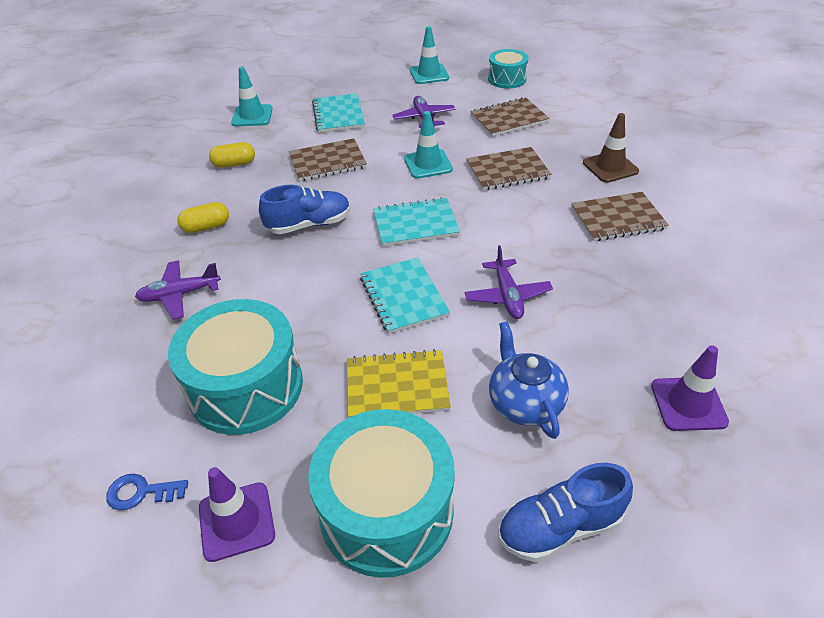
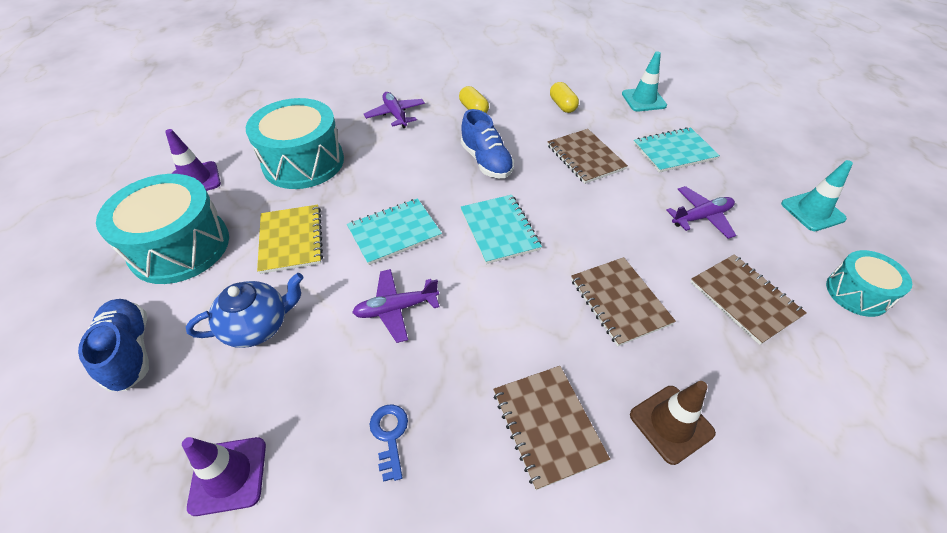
camera: 80 degrees right, 5 degrees up
blue key [106,473,188,511] -> blue key moved to [370,404,408,481]
turquoise traffic cone [404,111,453,179] -> none

